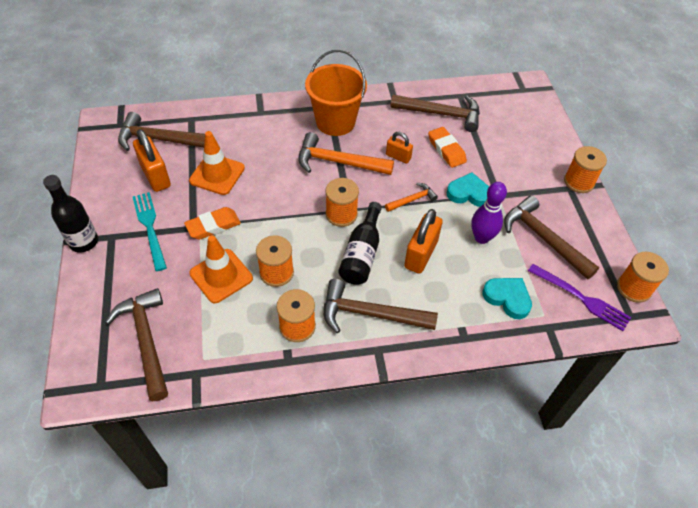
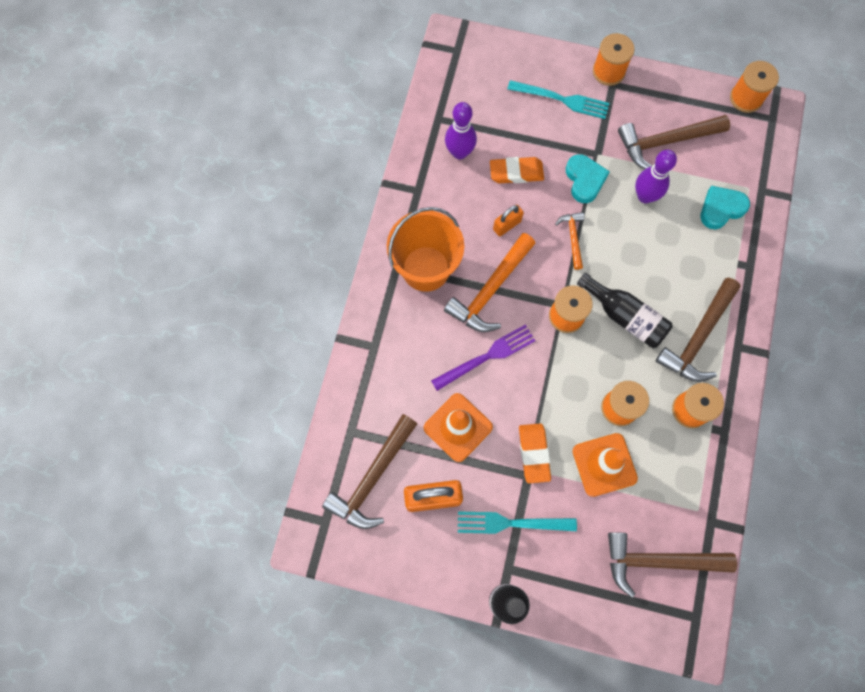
camera: 65 degrees left, 20 degrees up
brown hammer [390,94,480,132] -> purple bowling pin [445,102,477,159]
orange padlock [404,209,443,274] -> none
turquoise heart [446,173,489,207] -> turquoise heart turned 135 degrees clockwise [566,154,610,203]
purple fork [528,264,631,331] -> purple fork moved to [431,324,536,391]
none -> turquoise fork [507,80,609,119]

